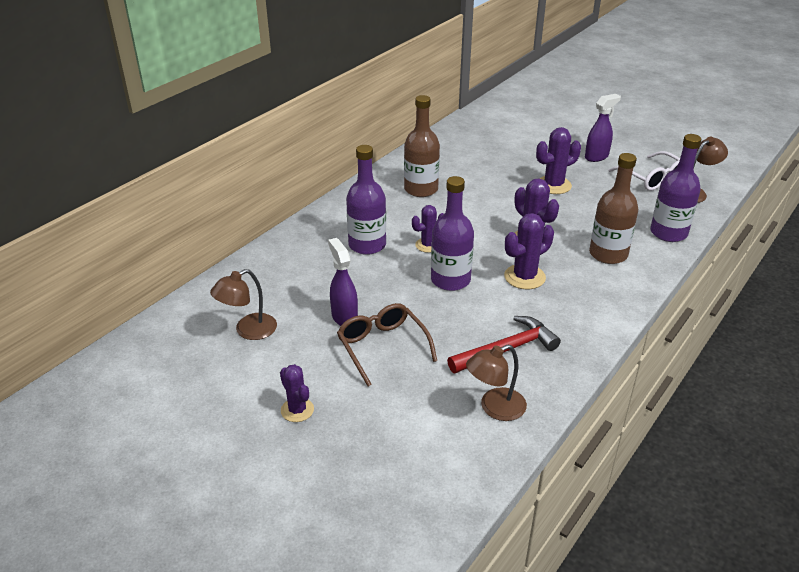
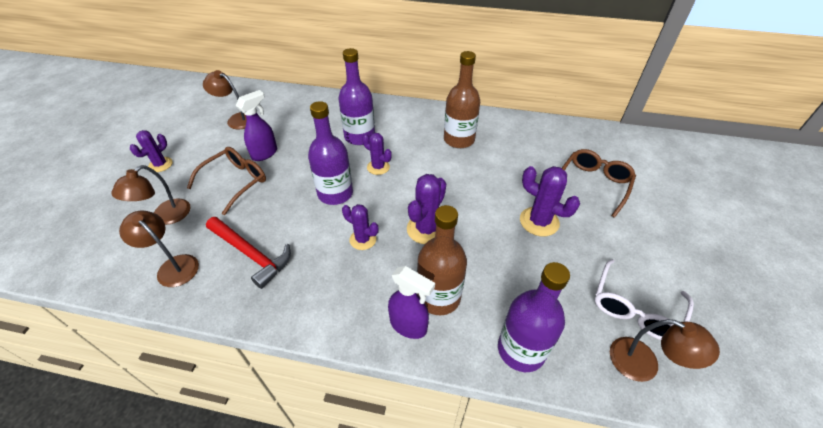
camera: 65 degrees right, 10 degrees up
purple cactus [504,213,554,289] -> purple cactus [342,204,379,250], size x0.66
purple spray bottle [585,94,621,162] -> purple spray bottle moved to [388,266,435,339]
none -> brown lamp [111,165,190,225]
none -> brown glasses [562,149,636,218]

